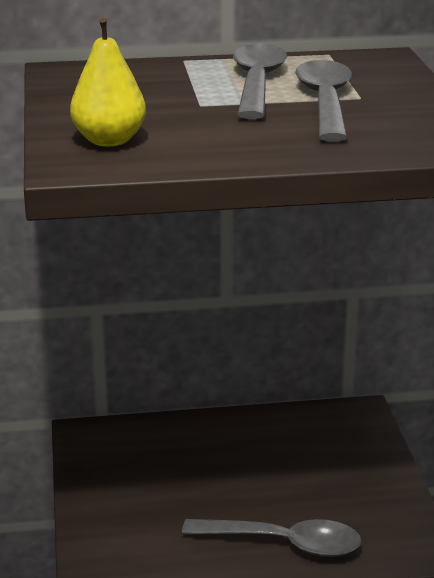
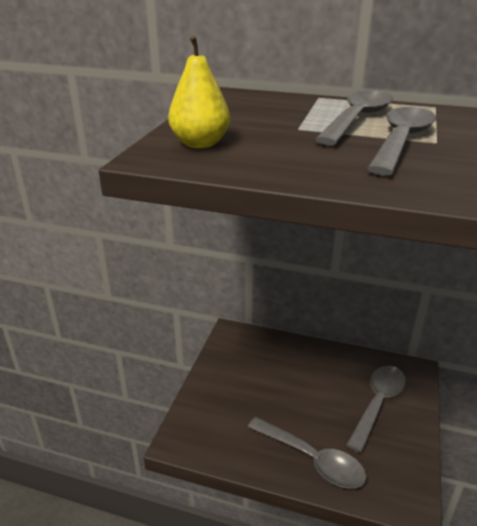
camera: 25 degrees right, 5 degrees up
none -> grey spoon [346,366,406,453]

